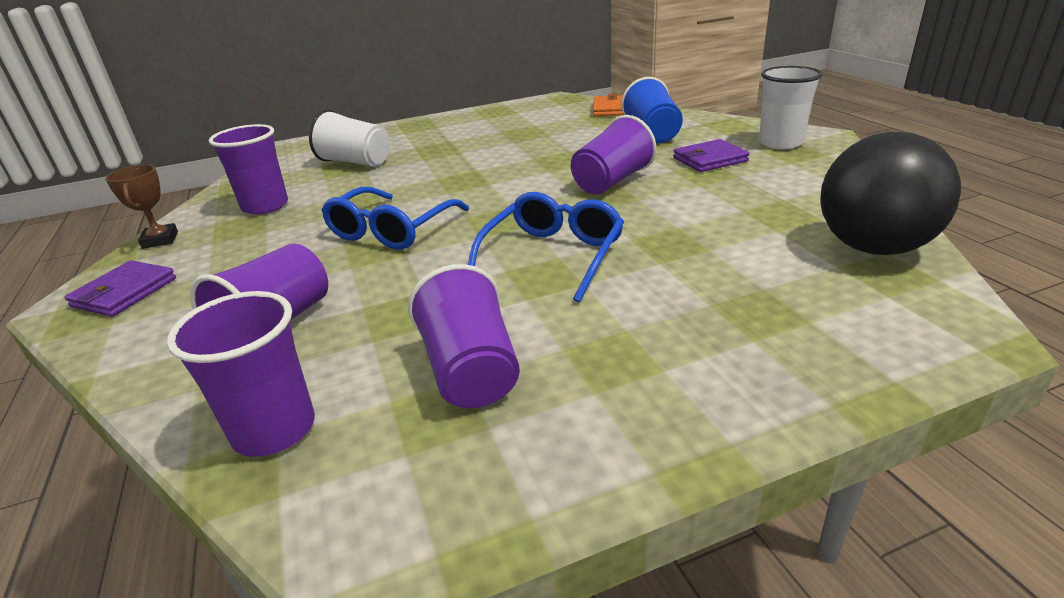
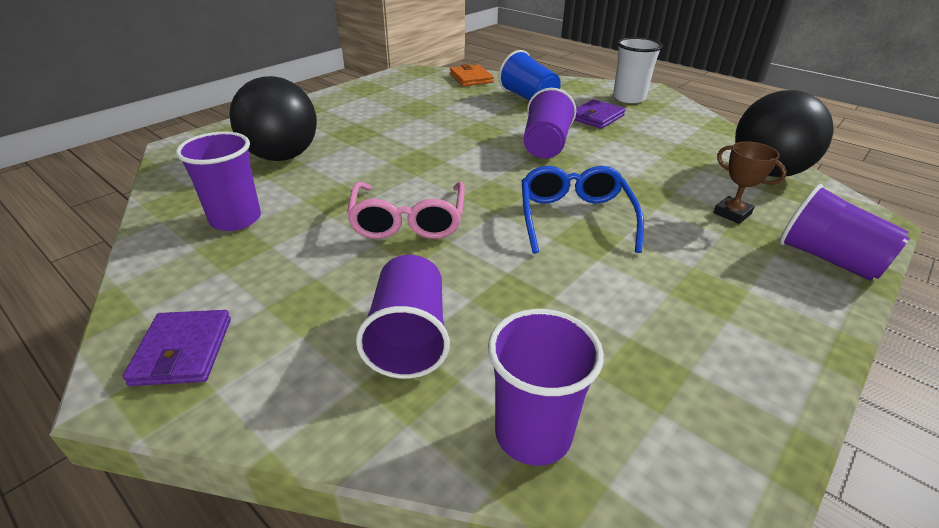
camera: 30 degrees left, 5 degrees up
brown trophy [105,165,178,249] -> brown trophy moved to [713,141,787,224]
white cup [309,109,390,167] -> black ball [229,76,317,161]
blue glasses [321,187,469,250] -> pink glasses [346,182,465,239]
purple cup [408,264,520,408] -> purple cup moved to [779,184,910,281]

